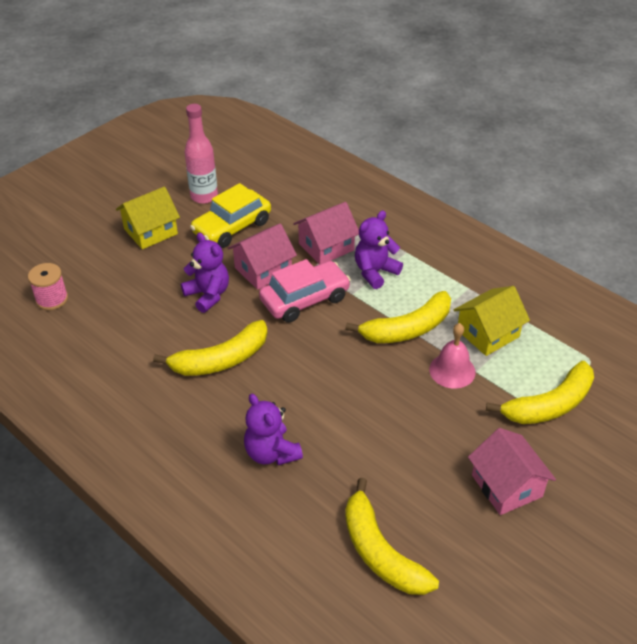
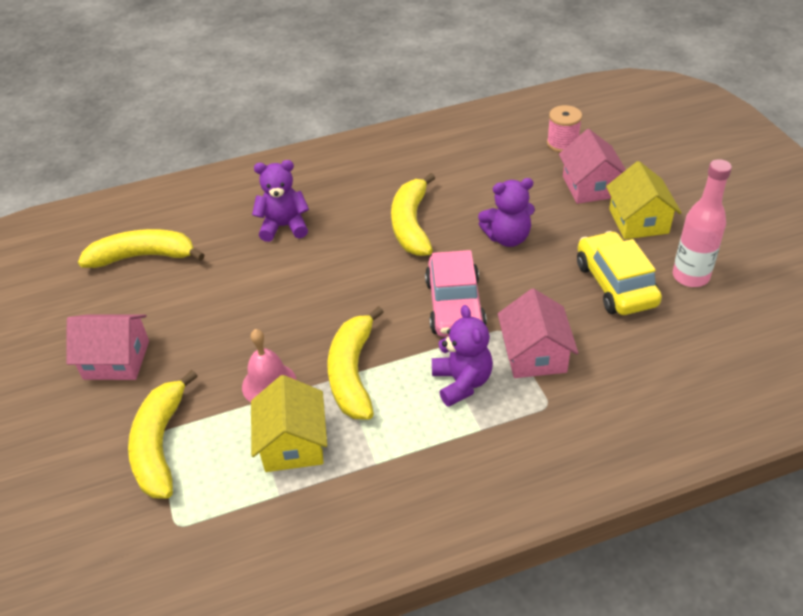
camera: 120 degrees right, 0 degrees up
pink house [228,223,297,290] -> pink house moved to [559,129,626,204]

